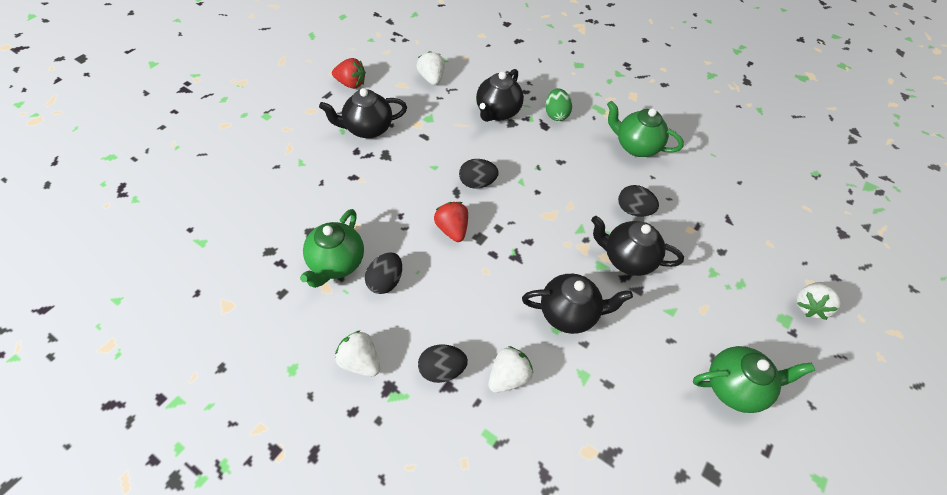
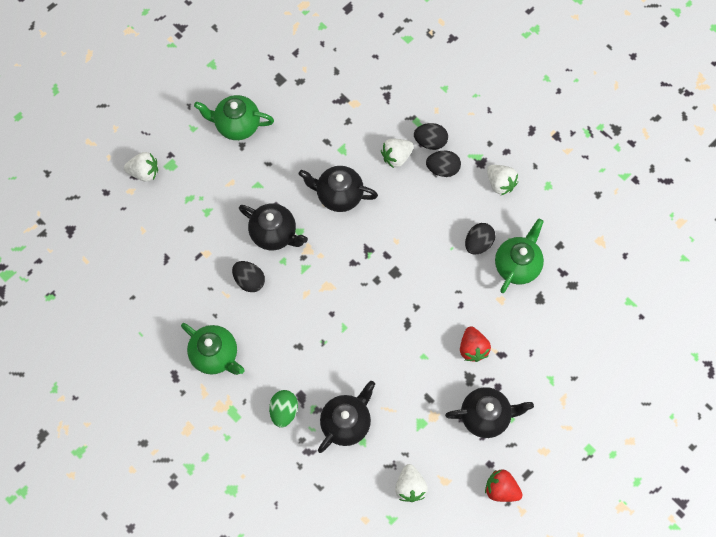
camera: 165 degrees left, 15 degrees up
red strawberry [434,202,468,242] -> red strawberry moved to [460,326,491,362]
black egg [459,159,499,189] -> black egg moved to [414,123,448,150]
white strawberry [796,282,841,320] -> white strawberry turned 45 degrees clockwise [124,152,158,182]

